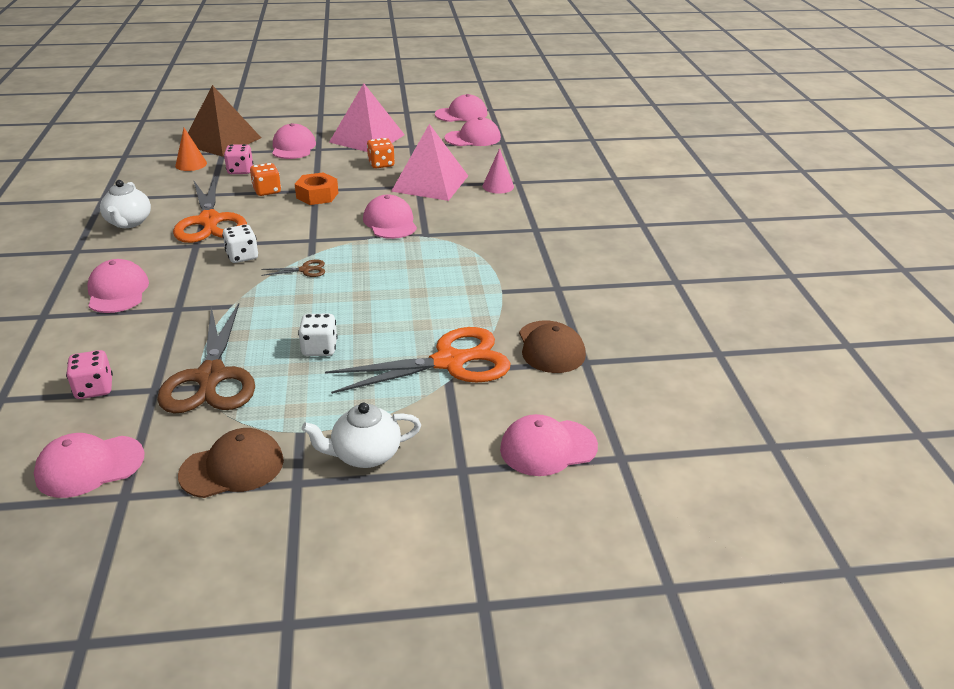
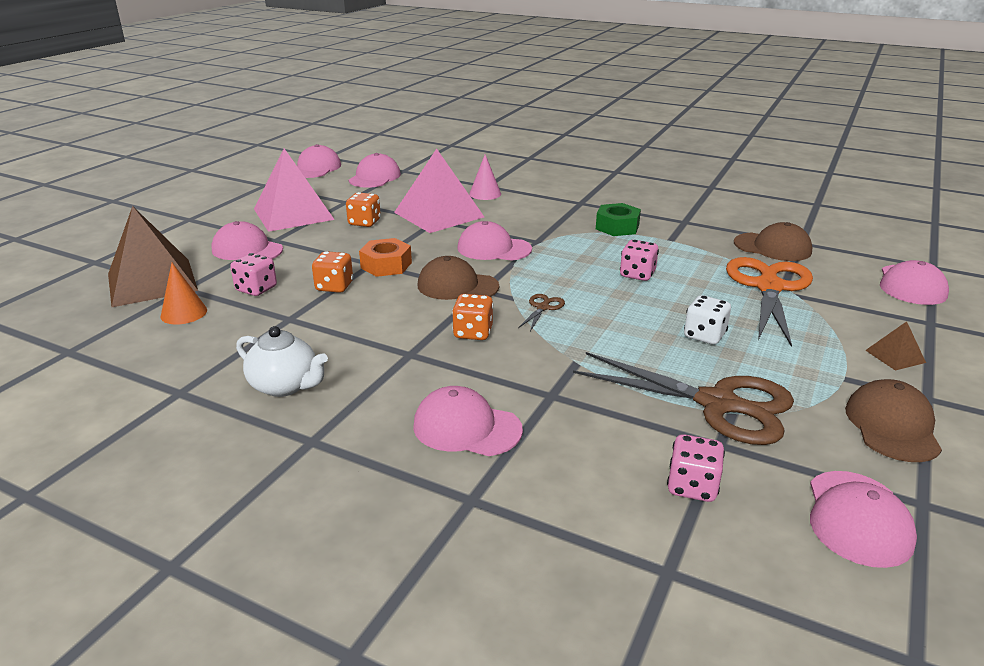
camera: 55 degrees left, 5 degrees down
orange scissors [173,176,247,243] -> none
white dice [222,225,258,263] -> orange dice [452,294,493,340]
white teapot [301,403,421,468] -> brown pyramid [865,321,926,371]
none -> brown cap [418,256,499,300]
none -> green nut [596,203,641,236]
none -> pink dice [620,240,659,281]

